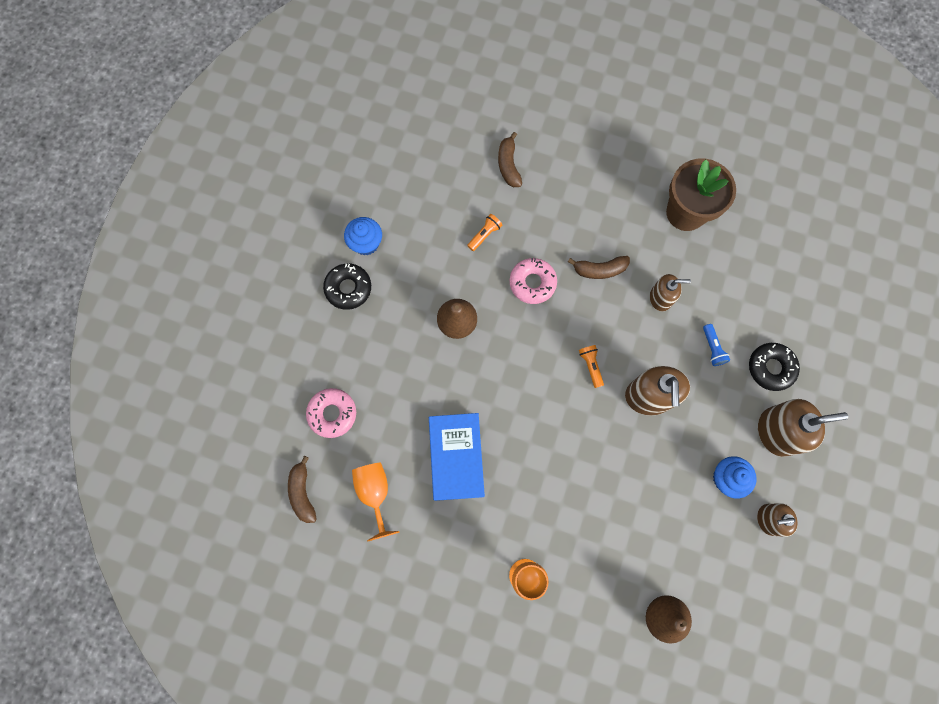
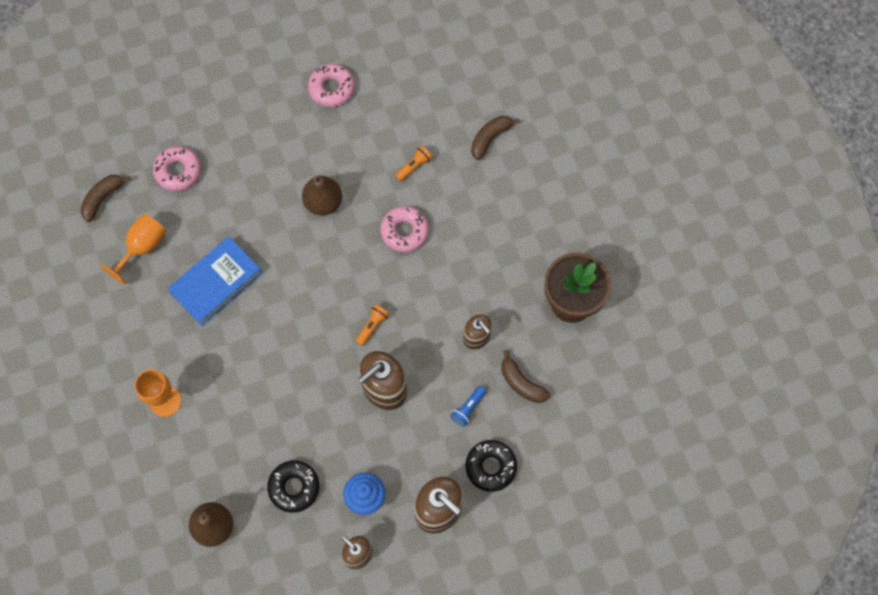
camera: 50 degrees right, 5 degrees down
black donut [323,264,371,310] -> black donut moved to [267,460,319,513]
blue cupcake [344,217,382,255] -> pink donut [308,64,355,107]
orange flashlight [467,214,502,251] -> orange flashlight turned 45 degrees counterclockwise [395,145,433,182]
brown banana [568,256,630,279] -> brown banana moved to [501,350,550,403]

